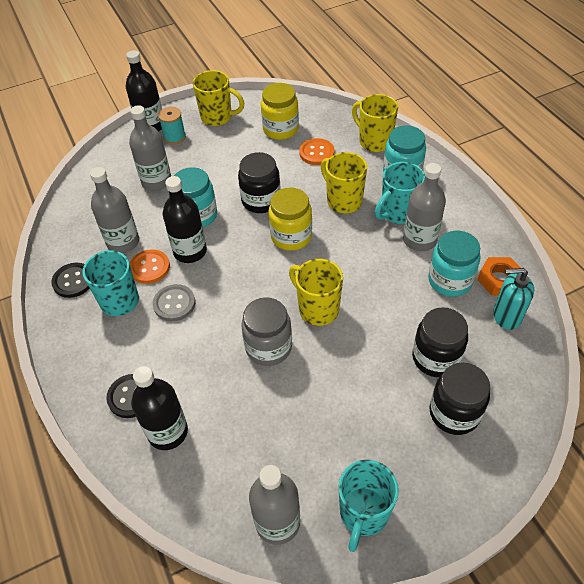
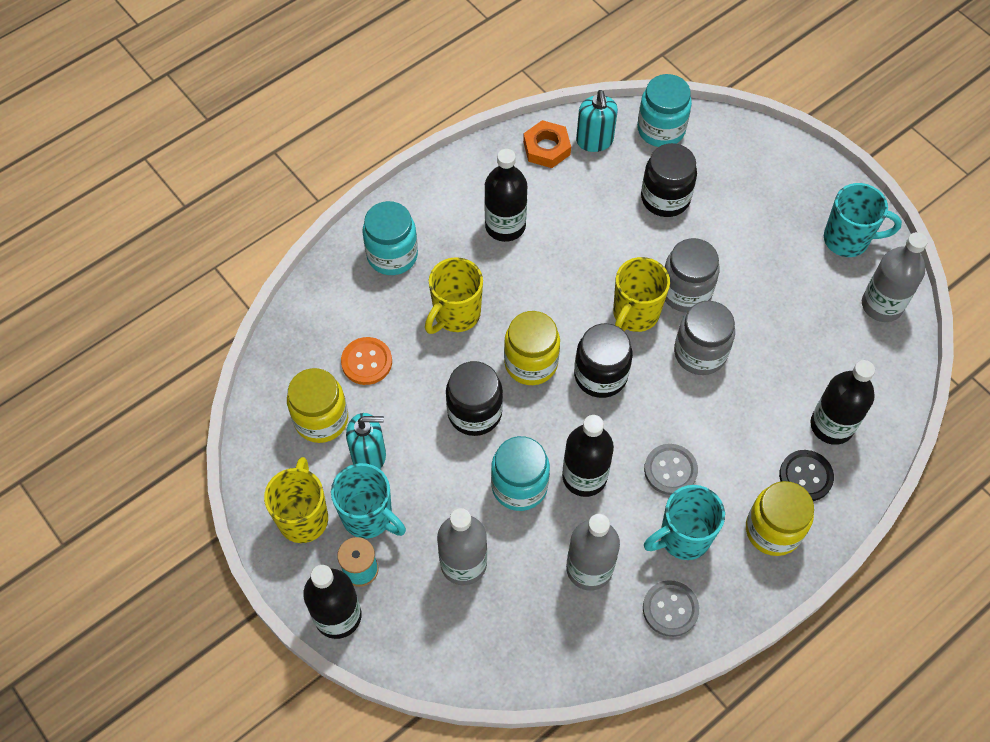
camera: 105 degrees left, 10 degrees up
black button [51,263,90,298] -> grey button [643,580,699,637]
orange button [129,249,170,284] -> none
yellow mug [352,94,398,152] -> none
turquoise mug [375,162,425,224] -> turquoise mug moved to [331,463,406,539]
grey bottle [403,163,446,251] -> black bottle [484,149,527,242]
turquoise jar [428,231,480,297] -> turquoise jar moved to [637,74,692,147]
black jar [429,363,490,435] -> black jar moved to [574,323,633,398]
none -> turquoise soap dispenser [346,413,386,469]
none -> grey jar [665,238,719,312]
none -> yellow jar [746,481,814,556]

